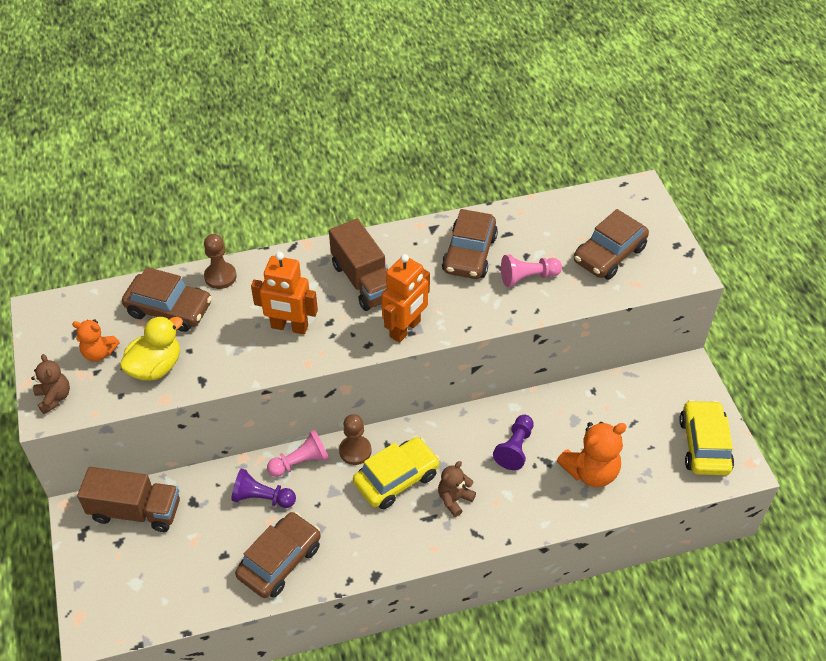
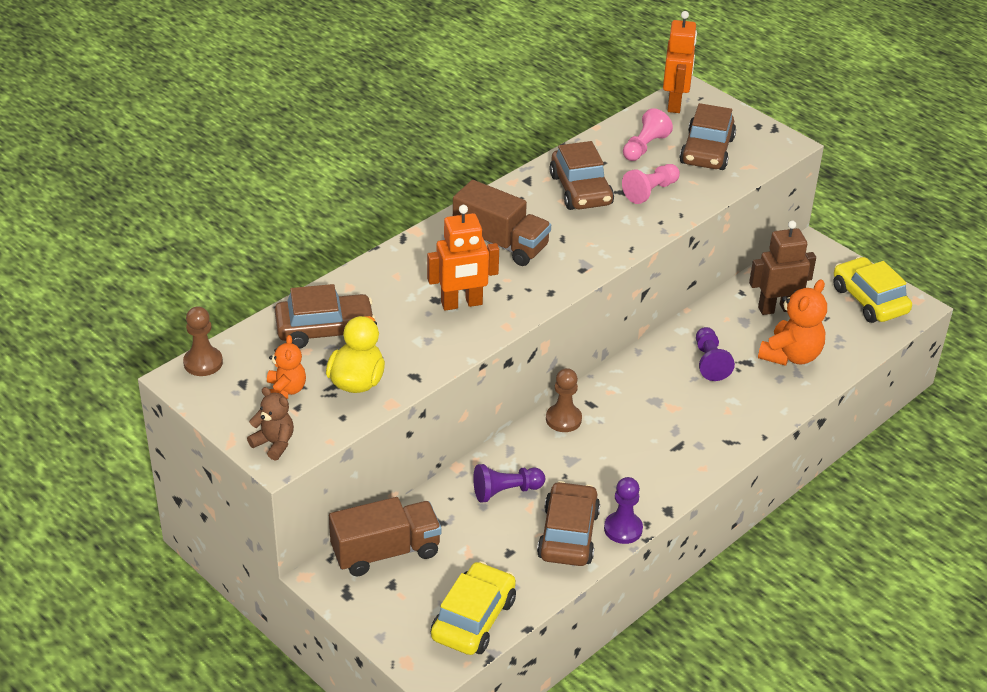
camera: 30 degrees left, 10 degrees down
orange teddy bear [72,319,120,362] -> orange teddy bear turned 75 degrees counterclockwise [267,335,306,399]
brown pawn [204,234,237,289] -> brown pawn moved to [183,307,223,376]
pink pawn [267,430,329,477] -> pink pawn moved to [623,108,673,161]
yellow car [353,437,440,509] -> yellow car moved to [431,561,516,655]
orange robot [381,254,430,343] -> orange robot moved to [663,11,697,113]
brown teddy bear [438,461,476,517] -> none
none -> purple pawn [604,477,643,544]
none -> brown robot [749,221,816,315]

